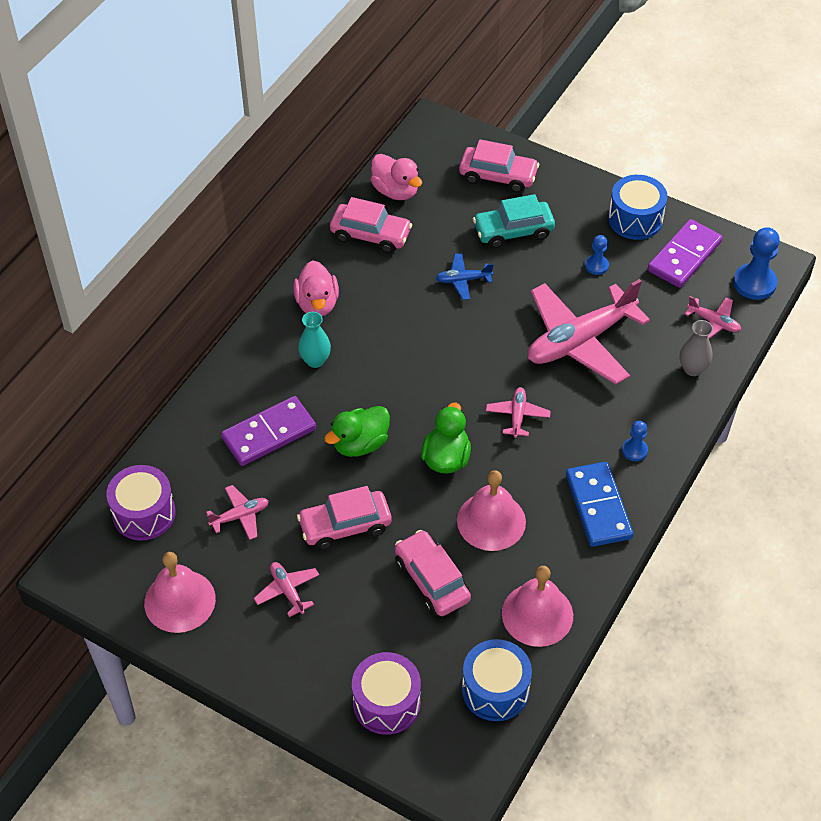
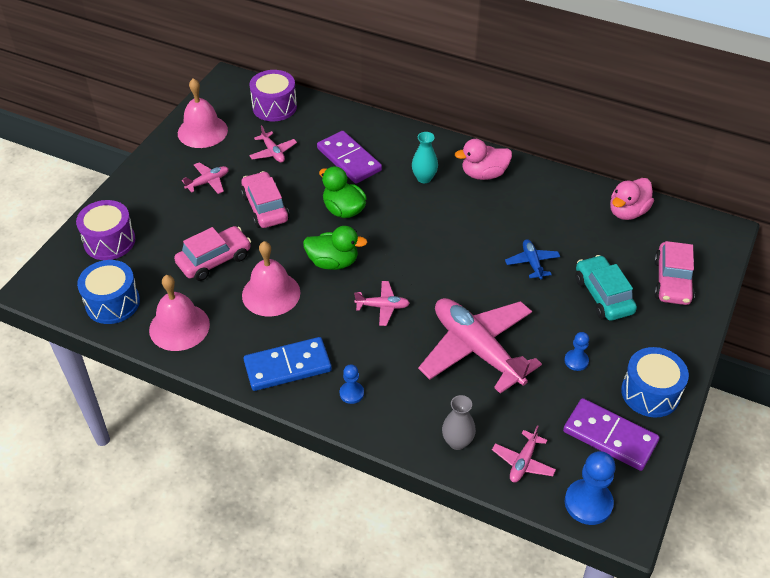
camera: 85 degrees right, 5 degrees down
pink car [330,197,412,253] -> none

